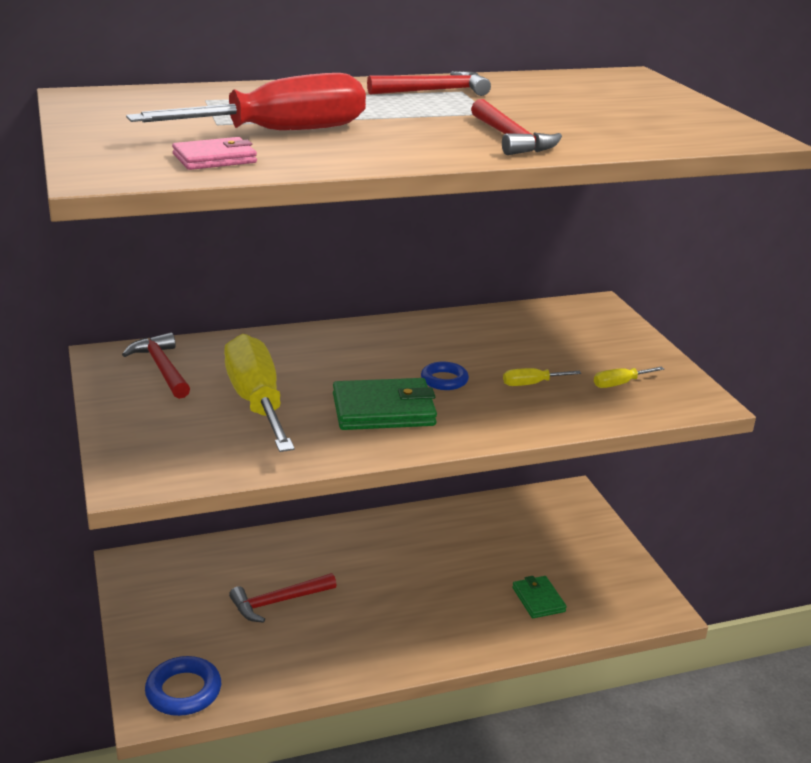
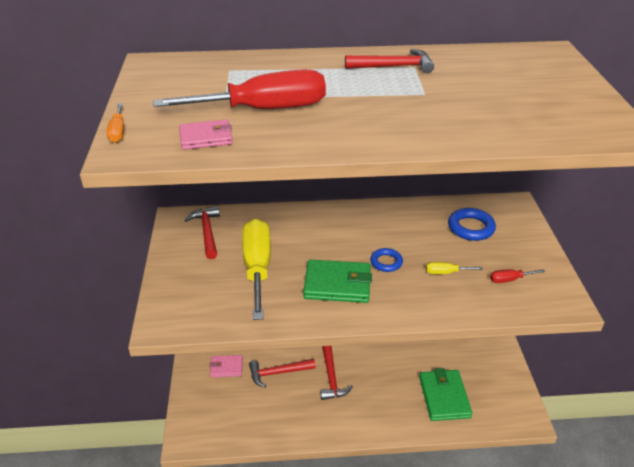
camera: 15 degrees right, 10 degrees up
blue ring [145,656,221,716] -> blue ring moved to [448,208,496,241]
red hammer [471,99,562,155] -> red hammer moved to [320,346,353,400]
green wallet [512,576,567,618] -> green wallet [419,368,472,421], size x1.66
yellow screwdriver [594,367,664,388] -> red screwdriver [490,269,545,283]
none -> orange screwdriver [106,103,124,143]
none -> pink wallet [209,355,243,377]

